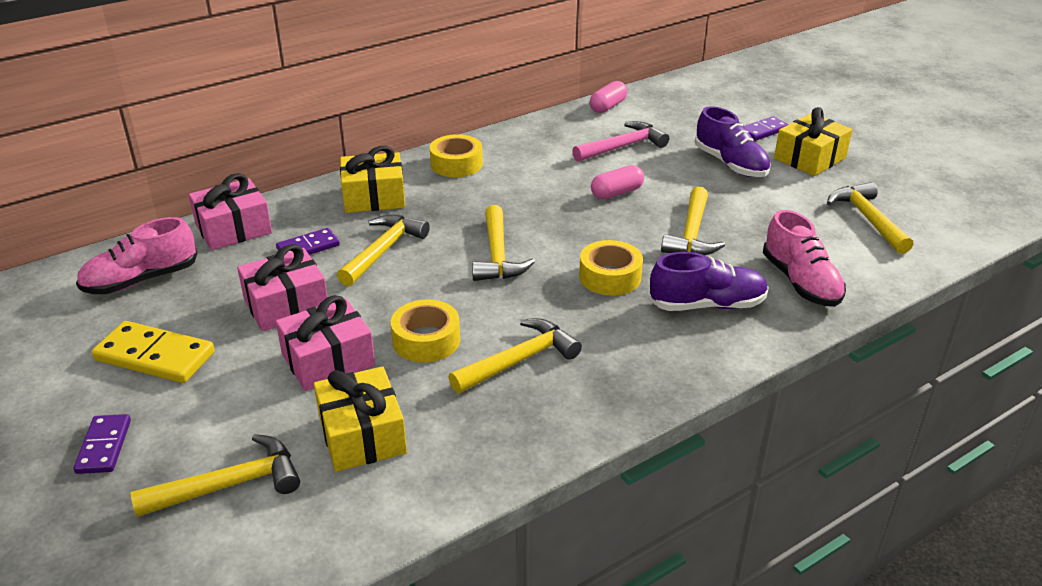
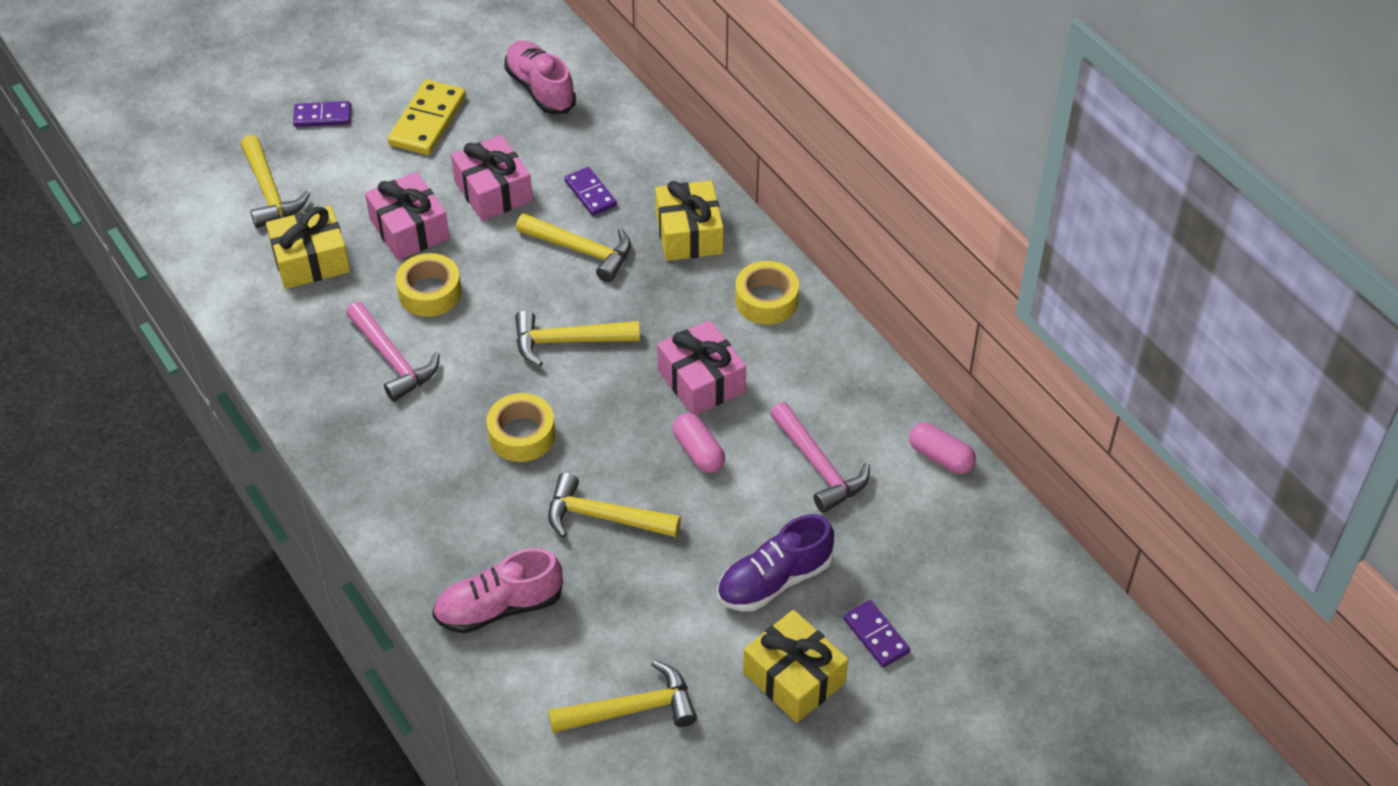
camera: 90 degrees right, 15 degrees up
pink gift [189,173,272,250] -> pink gift moved to [657,320,746,415]
yellow hammer [449,318,582,393] -> pink hammer [346,302,440,402]
purple shoe [649,252,769,311] -> none

